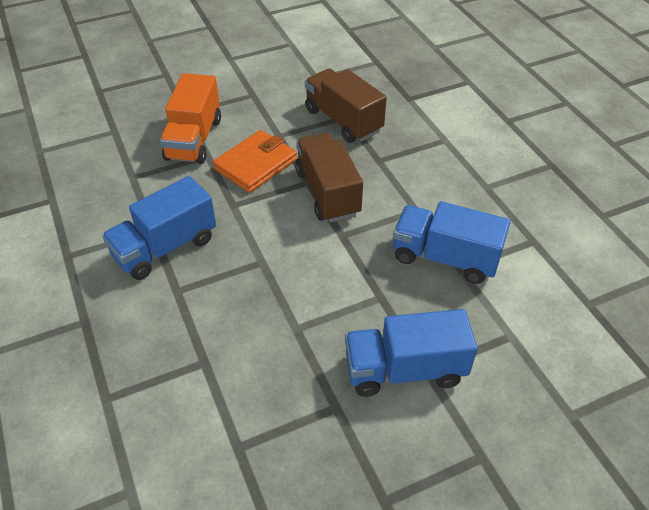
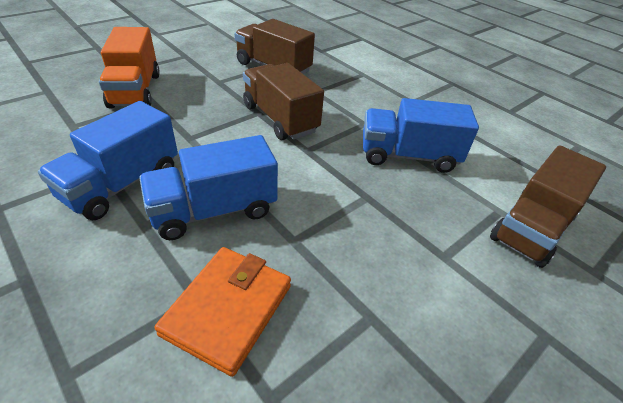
camera: 20 degrees left, 5 degrees down
orange wallet [213,130,297,193] -> orange wallet moved to [155,247,291,377]
blue truck [345,309,478,397] -> blue truck moved to [139,135,278,240]
none -> brown truck [490,145,606,268]

